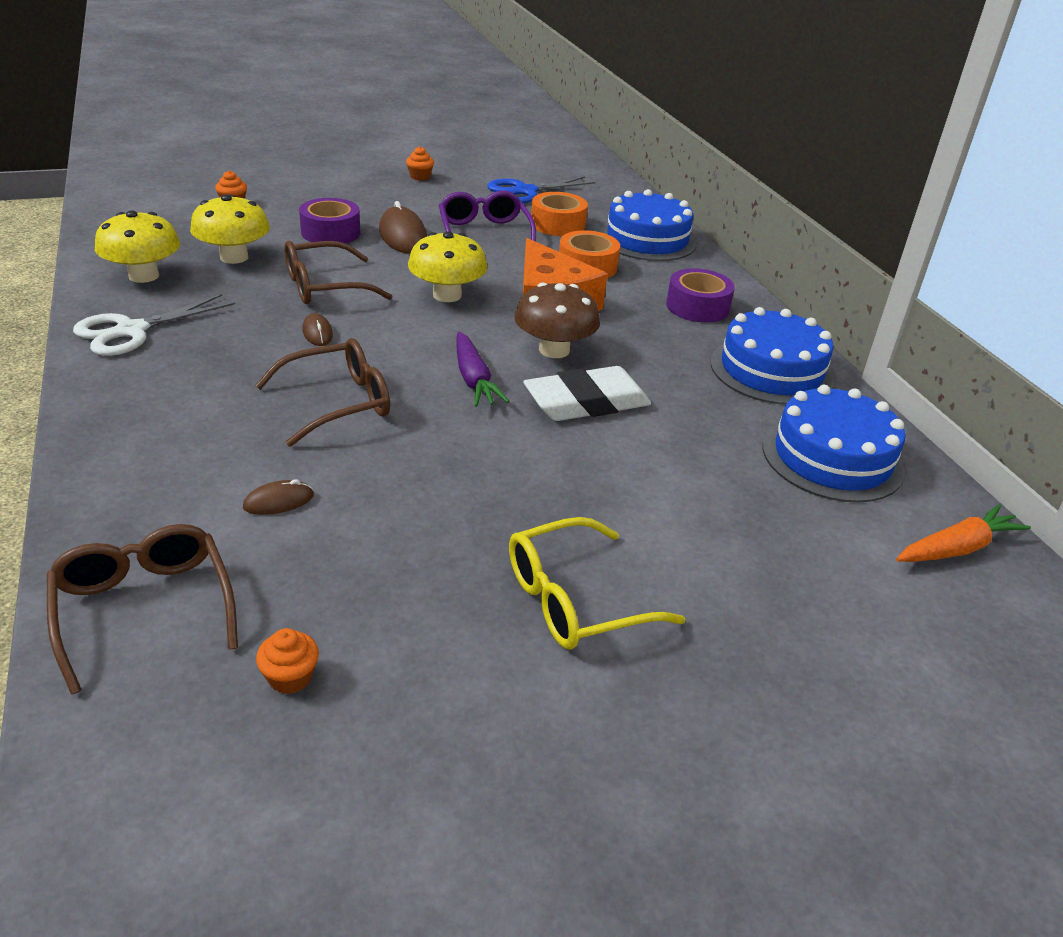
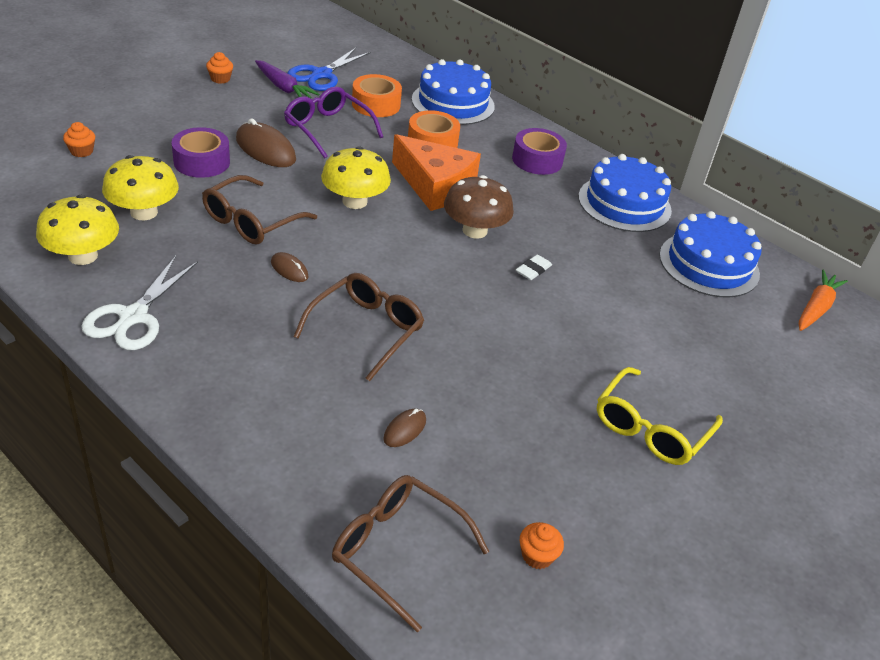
camera: 30 degrees left, 5 degrees up
purple carrot [456,332,510,407] -> purple carrot moved to [255,60,320,98]
white eraser [523,366,651,421] -> white eraser [516,255,552,280], size x0.44

